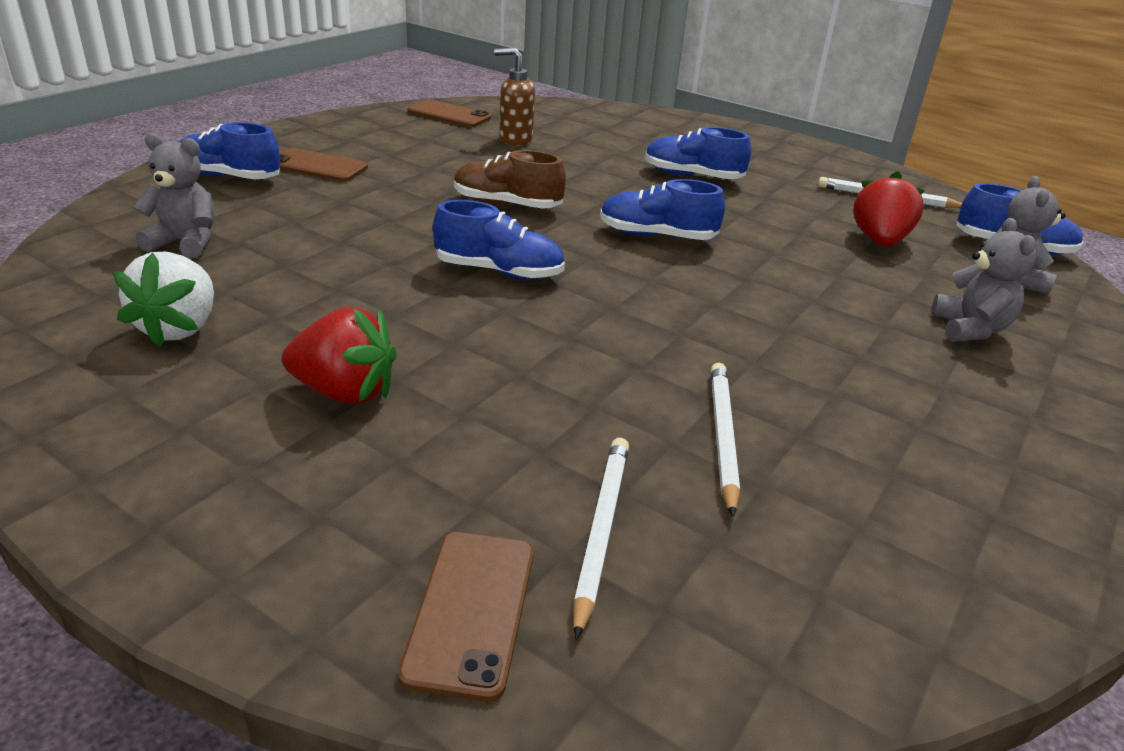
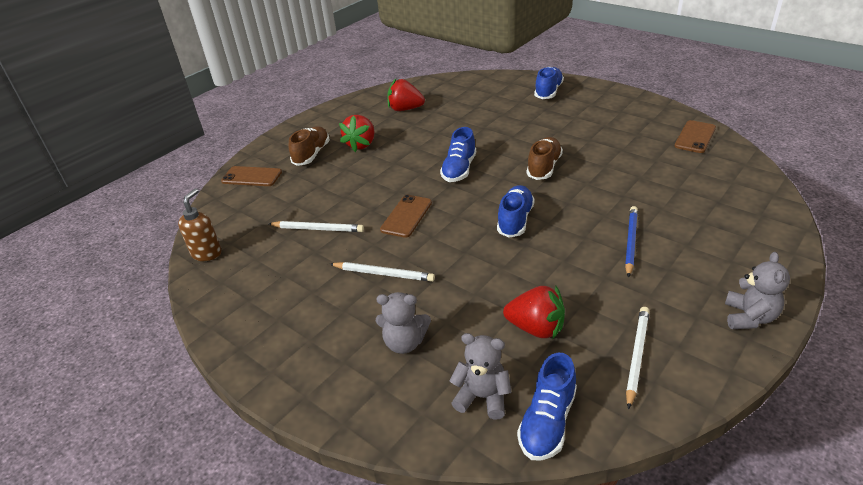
camera: 100 degrees right, 5 degrees up
white strawberry [113,252,214,347] -> red strawberry [387,79,425,111]
grey teddy bear [134,133,214,258] -> grey teddy bear moved to [725,252,790,329]
brown phone [279,148,368,182] -> brown phone moved to [380,195,432,238]
brown soap dispenser [494,48,535,146] -> brown soap dispenser moved to [178,188,222,261]
white pencil [573,438,629,640] -> white pencil moved to [330,262,435,282]
blue shoe [645,127,751,179] -> blue pencil [625,206,638,278]
none -> brown shoe [289,126,330,166]

